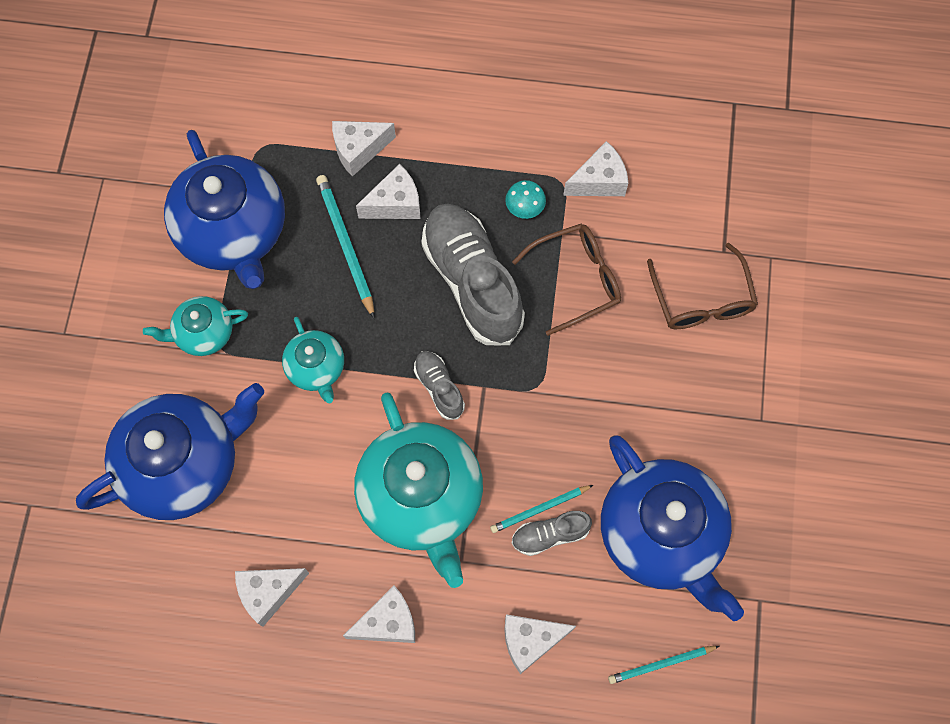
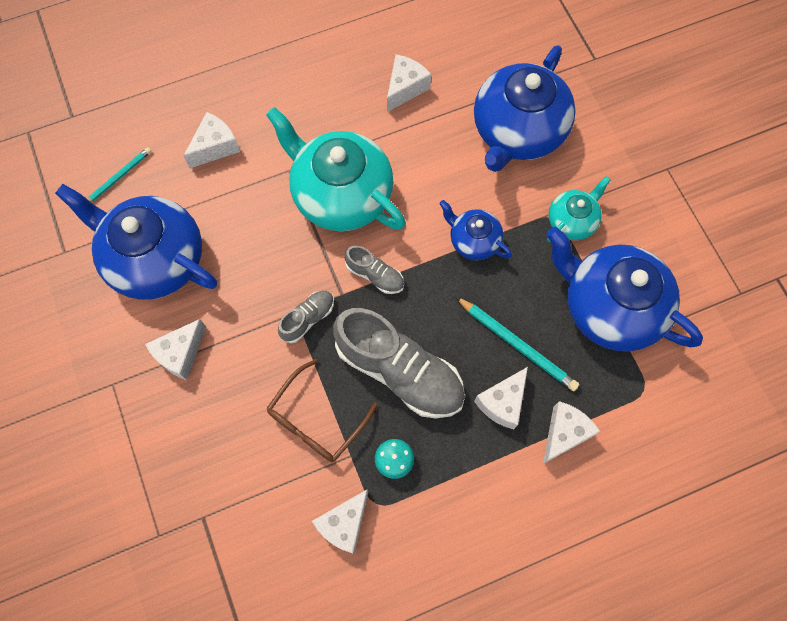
camera: 150 degrees right, 0 degrees up
turquoise teapot [282,317,344,403] -> blue teapot [440,200,512,260]
white cheese [343,586,415,643] -> white cheese moved to [145,319,206,380]
turquoise pencil [490,485,593,533] -> none
grey shoe [511,511,592,556] -> grey shoe moved to [278,291,334,343]
brown glasses [647,243,758,329] -> none

